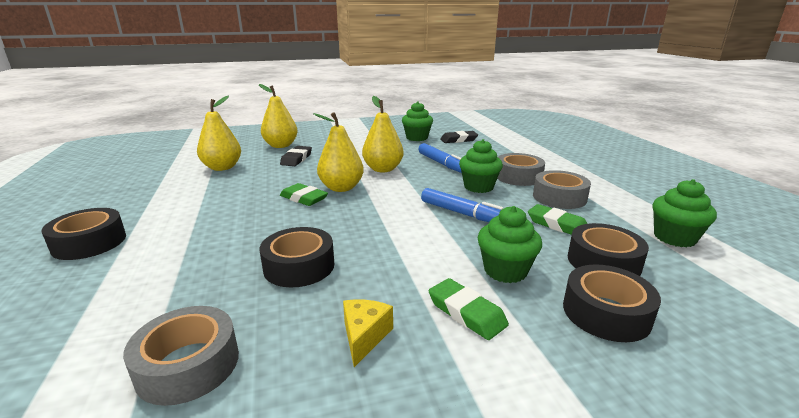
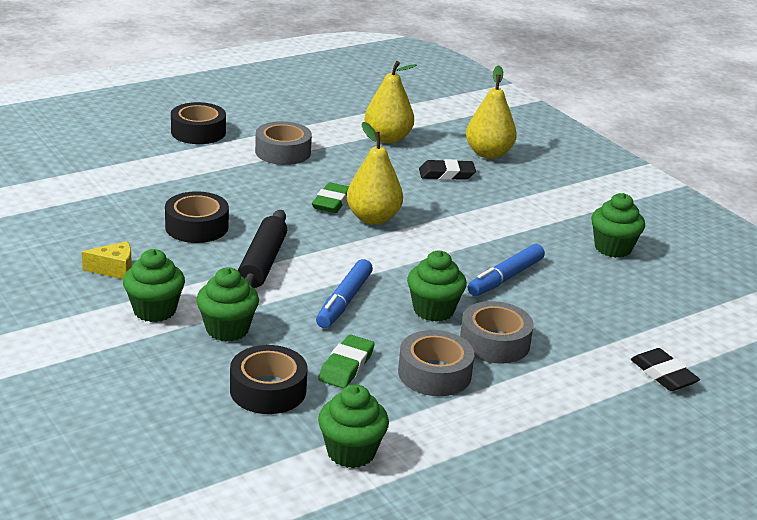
camera: 70 degrees right, 5 degrees up
grey tape [123,306,239,406] -> grey tape moved to [255,121,312,165]
yellow pear [362,96,404,172] -> none
green eraser [429,278,509,340] -> green cupcake [123,249,185,322]
black eraser [440,131,478,143] -> black eraser moved to [631,348,700,391]
black tape [563,264,661,342] -> none
none -> black rolling pin [238,210,287,288]

